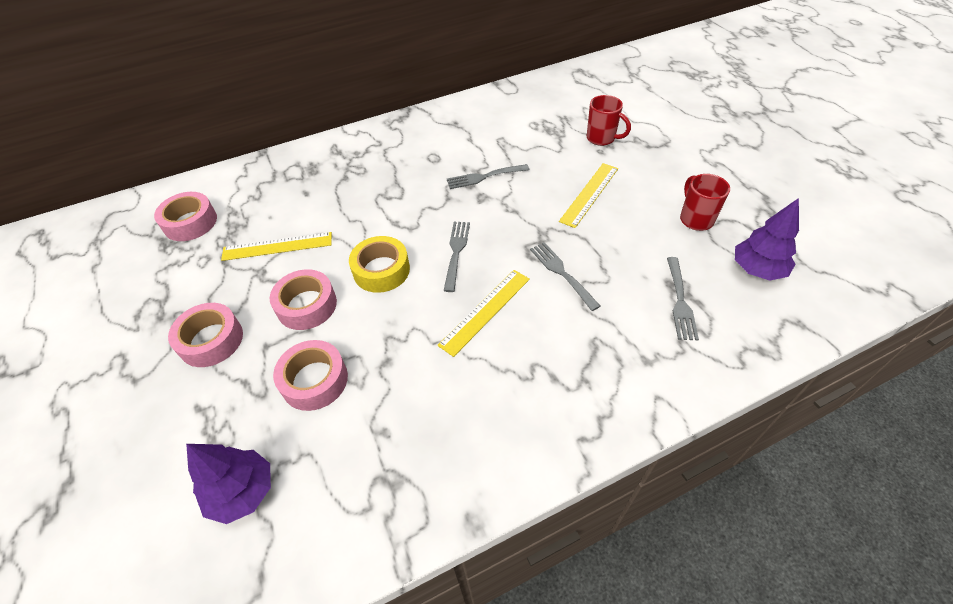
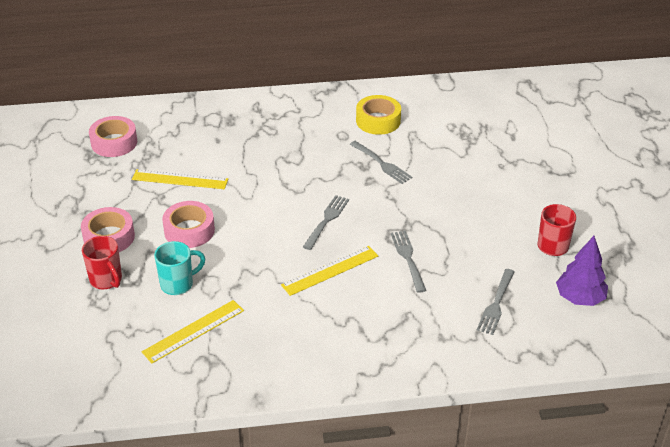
camera: 15 degrees right, 10 degrees down
purple tree [186,444,271,524] -> none
pink tape [273,340,348,411] -> turquoise mug [154,241,205,295]
yellow tape [349,236,410,293] -> yellow tape moved to [356,95,401,135]
grey fork [447,164,529,189] -> grey fork turned 135 degrees counterclockwise [349,141,412,184]
yellow ruler [559,163,618,228] -> yellow ruler moved to [142,300,244,363]
red mug [587,95,631,146] -> red mug moved to [82,236,122,289]

